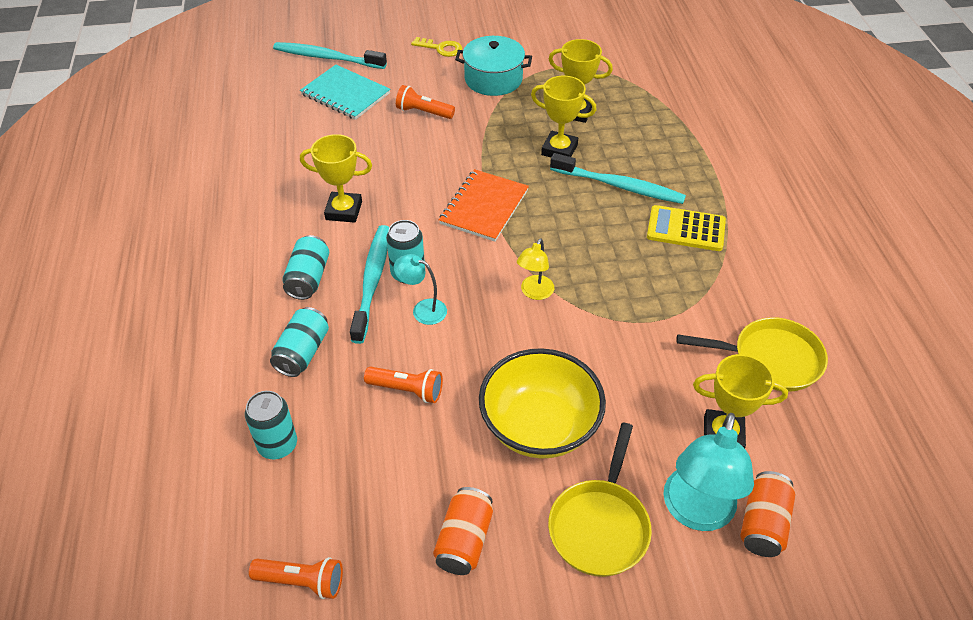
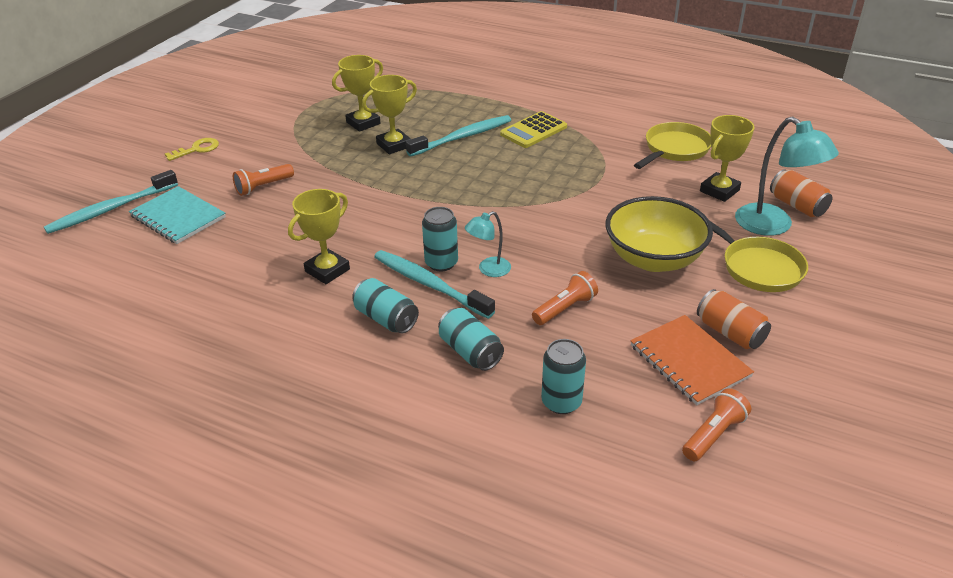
camera: 55 degrees left, 10 degrees down
turquoise notebook [300,65,390,120] -> turquoise notebook turned 60 degrees clockwise [129,186,226,244]
orange notebook [439,169,529,242] -> orange notebook moved to [630,315,754,405]
turquoise pot [455,36,532,96] -> none
yellow lamp [517,238,554,300] -> none

